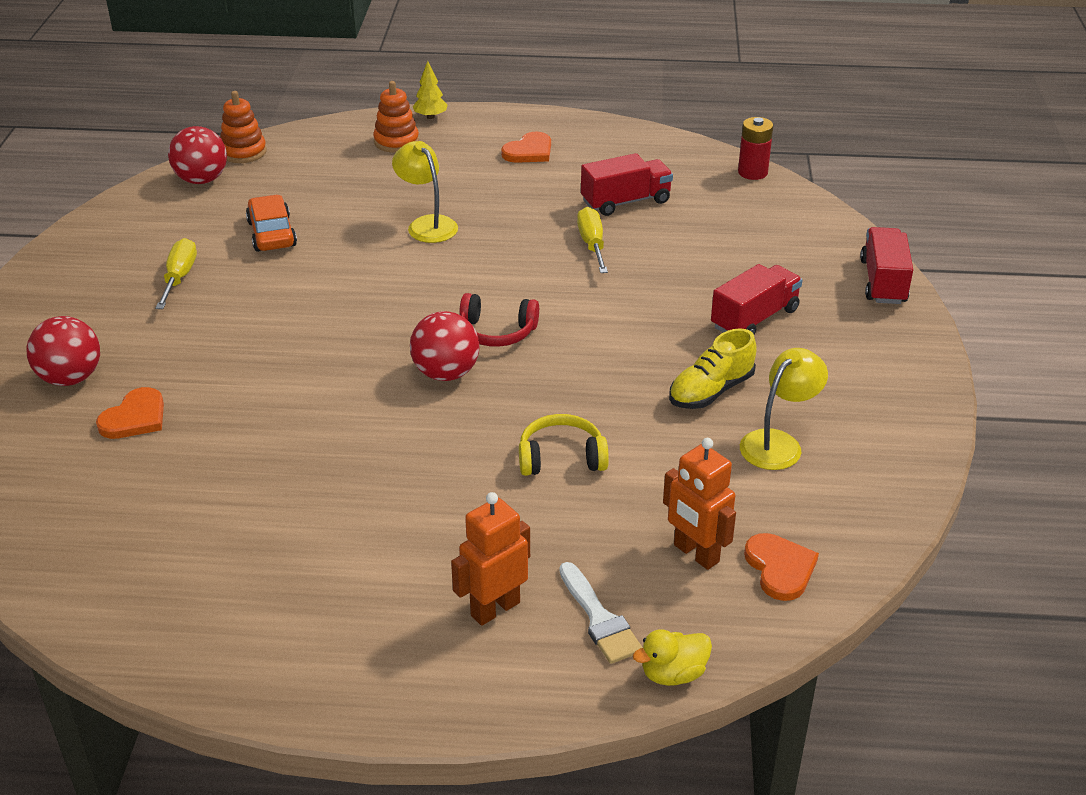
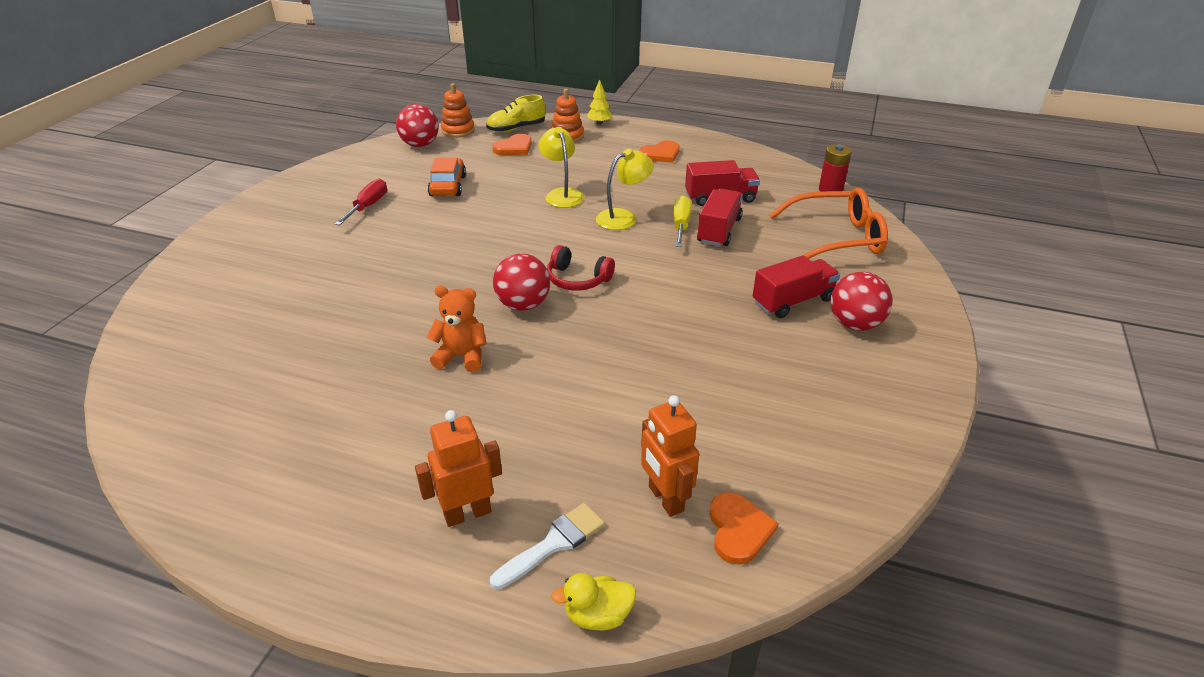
camera: 15 degrees right, 0 degrees up
red ball [27,316,100,386] -> red ball moved to [830,272,893,331]
orange heart [96,387,164,439] -> orange heart moved to [492,134,532,155]
yellow screwdriver [156,238,197,309] -> red screwdriver [335,179,387,225]
yellow headphones [519,414,609,476] -> none
white brush [559,562,643,664] -> white brush turned 120 degrees counterclockwise [490,503,605,589]
yellow shoe [669,328,757,409] -> yellow shoe moved to [486,95,545,132]
yellow lamp [740,348,828,470] -> yellow lamp moved to [596,149,654,230]
red truck [860,227,913,304] -> red truck moved to [697,189,743,246]
none -> orange teddy bear [427,286,487,372]
none -> orange glasses [769,188,888,259]

